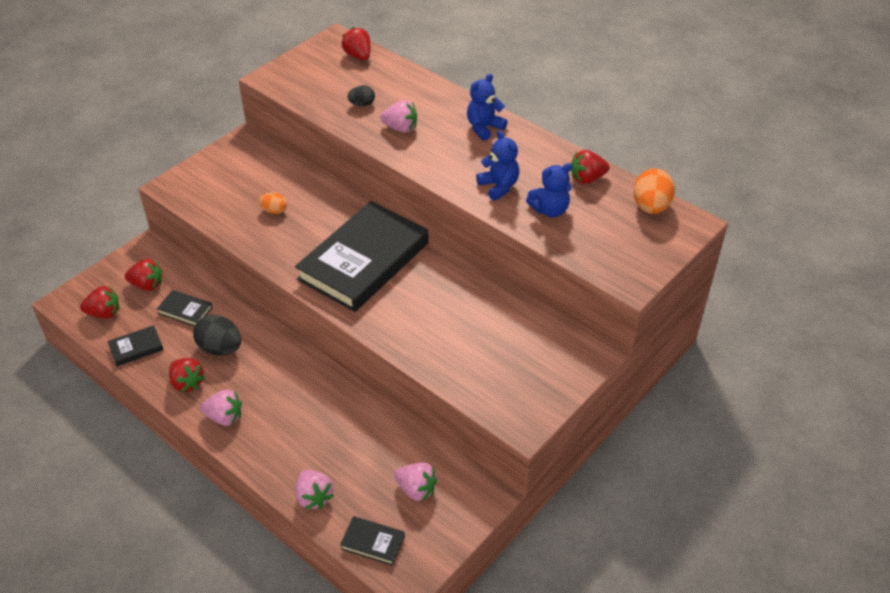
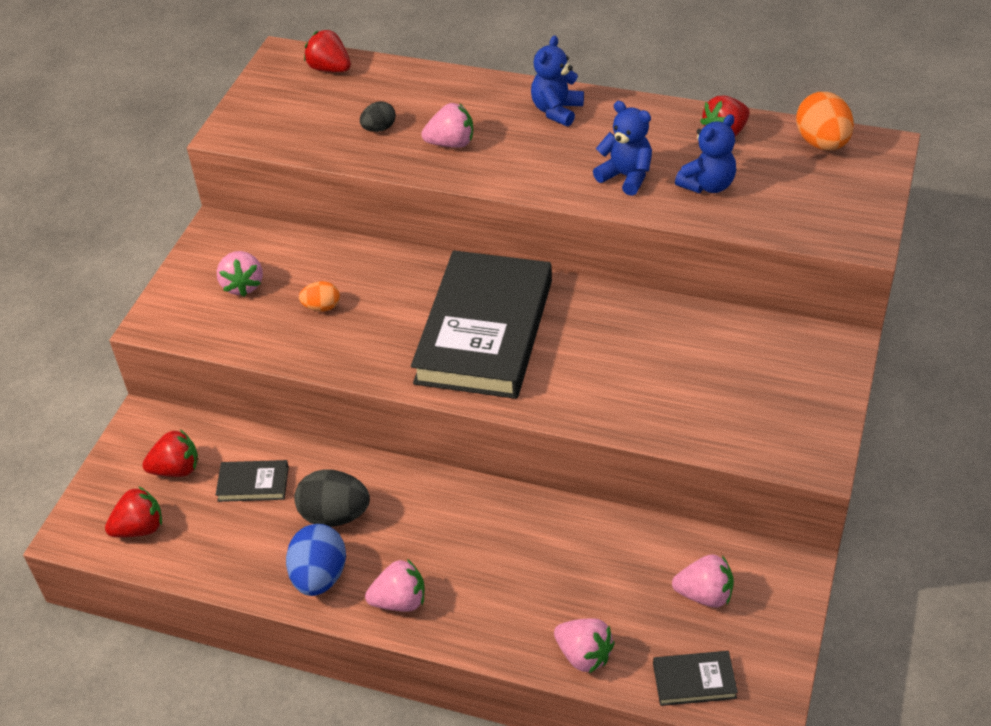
camera: 20 degrees left, 0 degrees up
black book [107,325,164,366] -> none
red strawberry [169,358,205,392] -> blue egg [286,524,346,596]
none -> pink strawberry [217,251,263,297]

